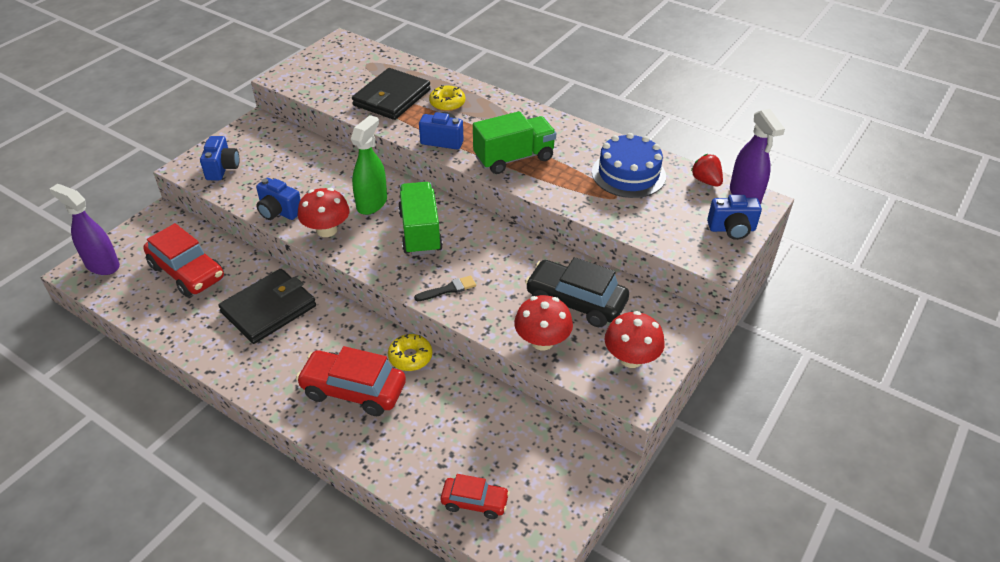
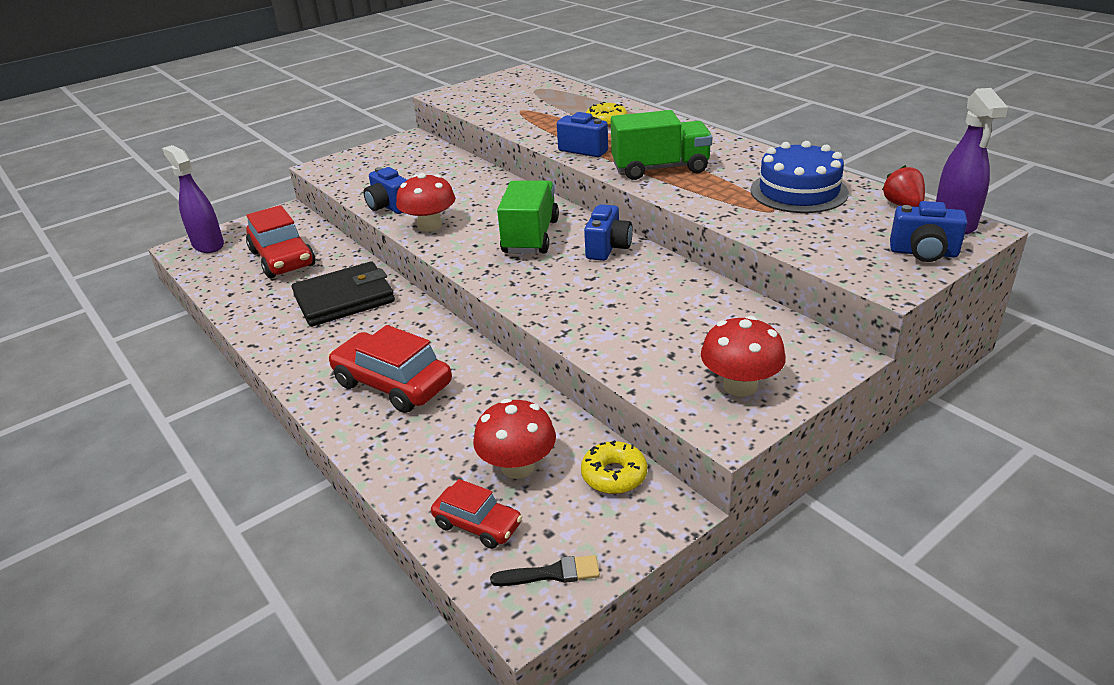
camera: 20 degrees right, 10 degrees down
blue camera [200,136,239,180] -> blue camera moved to [584,204,633,261]
green spray bottle [351,115,387,215] -> none
black wallet [352,68,431,120] -> none
yellow donut [388,334,432,371] -> yellow donut moved to [581,440,647,494]
black brush [414,275,476,301] -> black brush moved to [490,555,600,586]
red mushroom [514,295,573,350] -> red mushroom moved to [473,398,556,479]
black car [525,257,629,327] -> none

